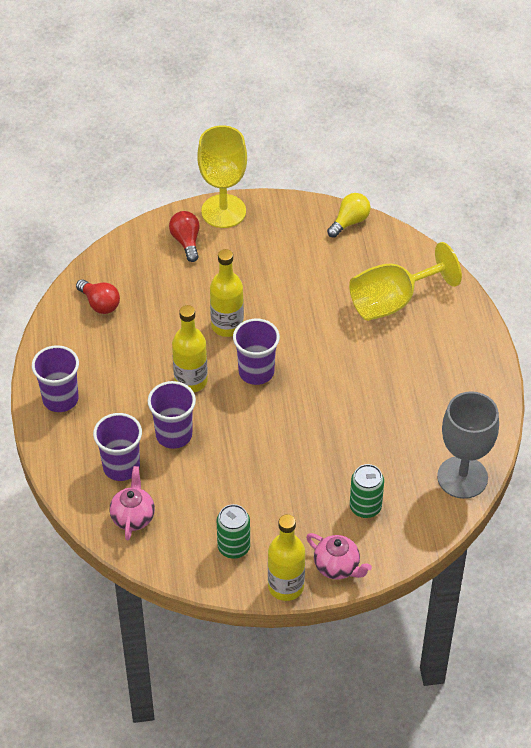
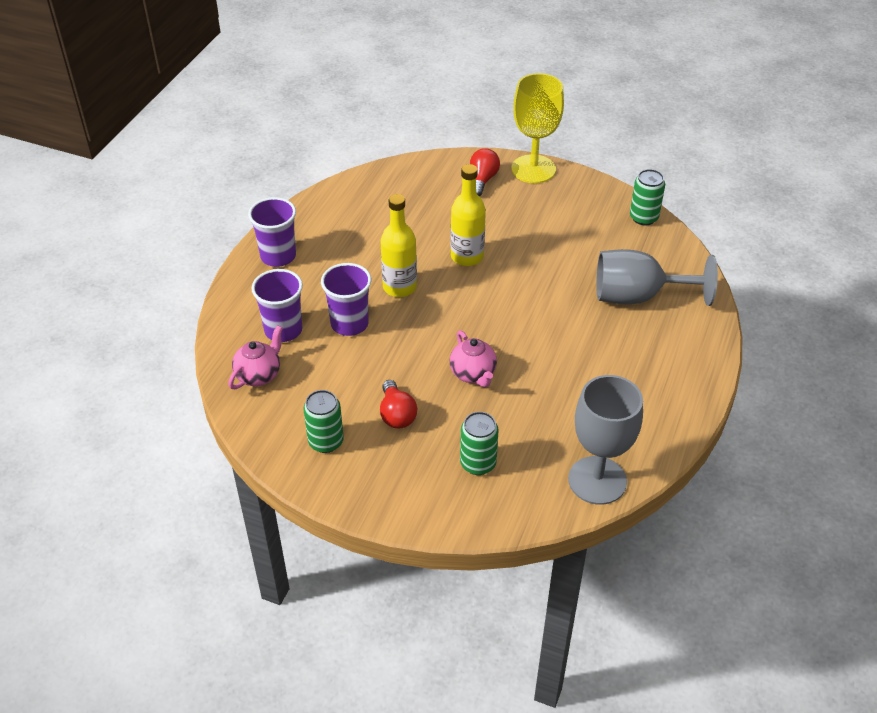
camera: 30 degrees right, 5 degrees down
red light bulb [76,279,120,314] -> red light bulb moved to [380,380,417,428]
purple cup [233,319,280,385] -> none
yellow bottle [268,514,305,601] -> none
pink teapot [306,533,372,580] -> pink teapot moved to [450,331,497,387]
yellow light bulb [327,193,371,238] -> green can [630,169,665,225]
yellow goblet [349,242,462,321] -> grey goblet [596,249,718,306]

